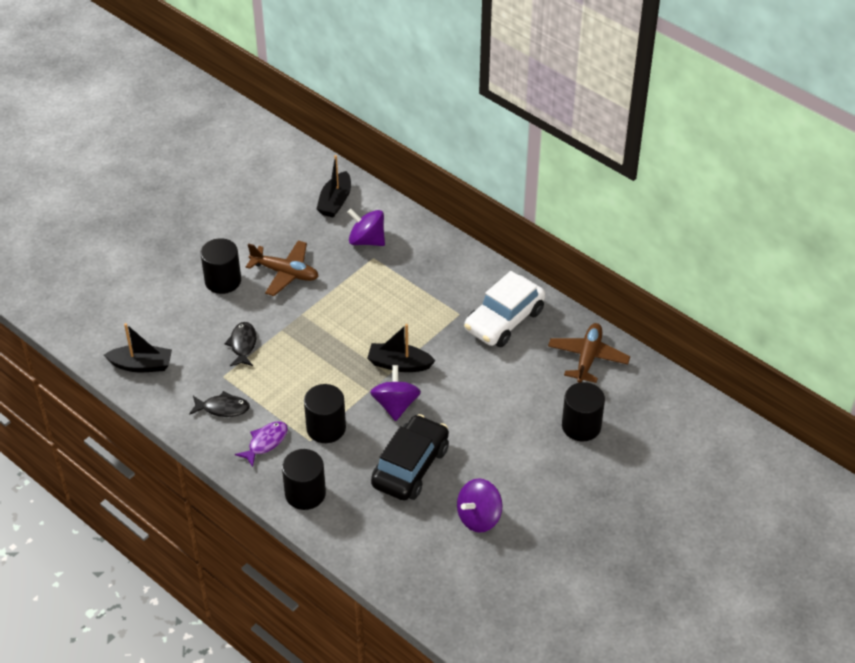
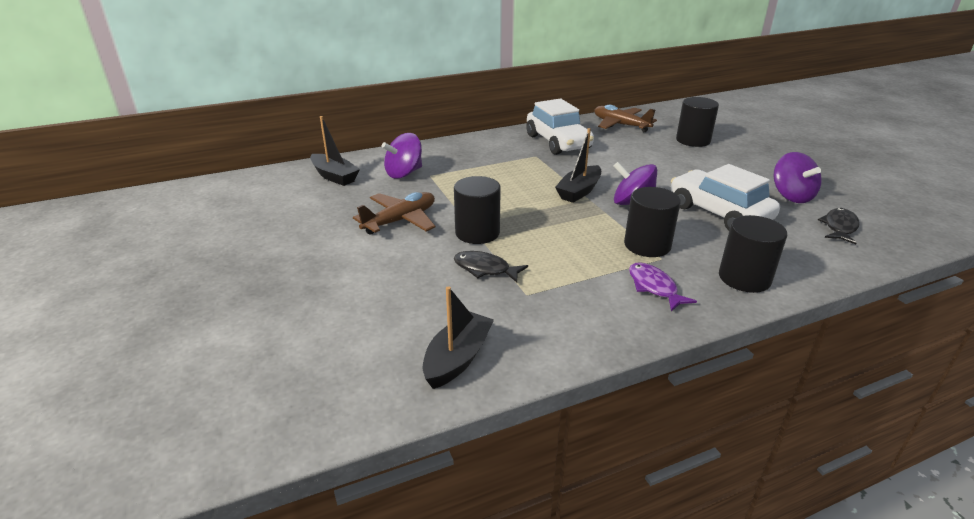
camera: 65 degrees left, 15 degrees down
black fish [189,391,250,417] -> black fish moved to [818,208,859,244]
black cylinder [200,238,241,294] -> black cylinder moved to [454,176,501,244]
black car [371,414,449,501] -> white car [671,164,780,230]

